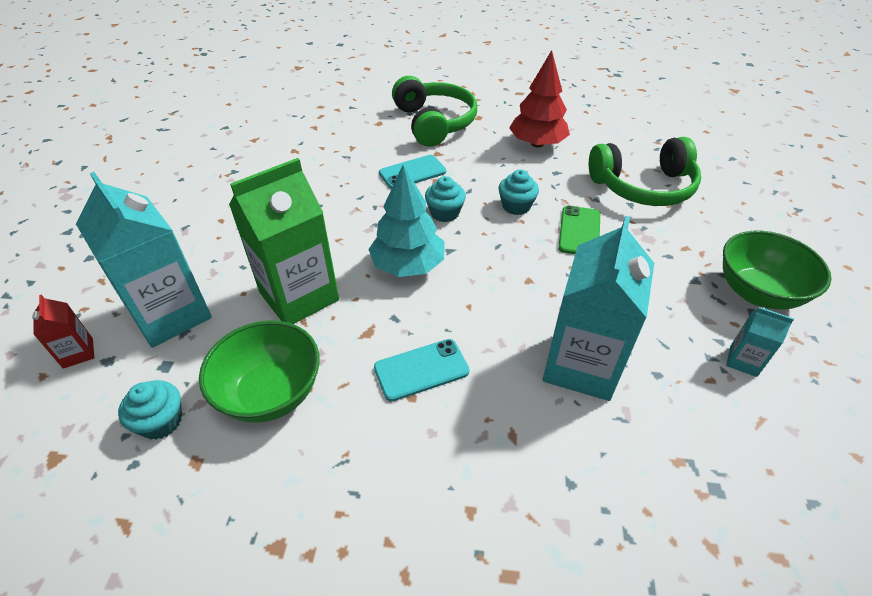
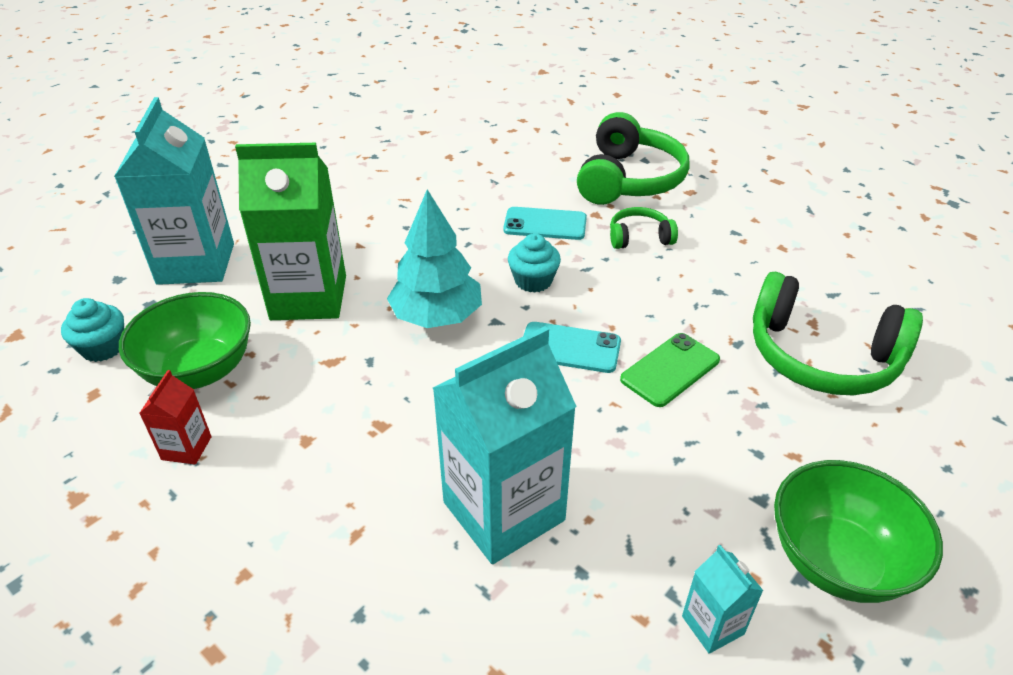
camera: 35 degrees right, 5 degrees down
red carton [32,295,94,369] -> red carton moved to [139,370,212,465]
turquoise phone [374,339,470,402] -> turquoise phone moved to [523,322,621,373]
turquoise cupcake [499,169,539,215] -> none
red tree [509,50,570,148] -> none
none -> green headphones [610,207,678,249]

